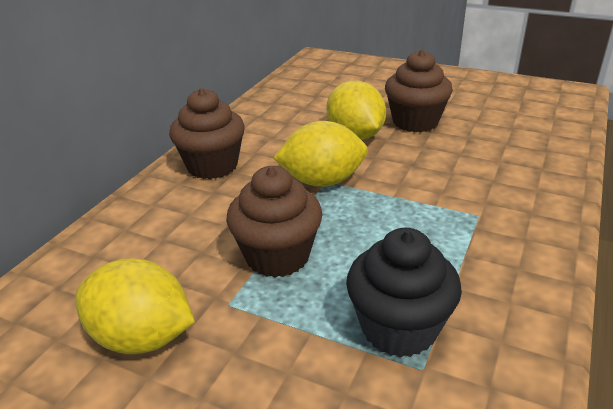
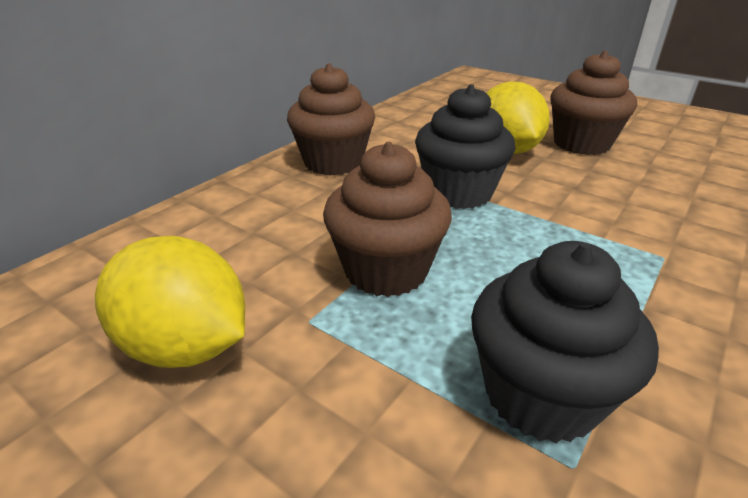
camera: 10 degrees right, 0 degrees up
yellow lemon [273,121,368,187] -> black cupcake [415,85,515,209]

